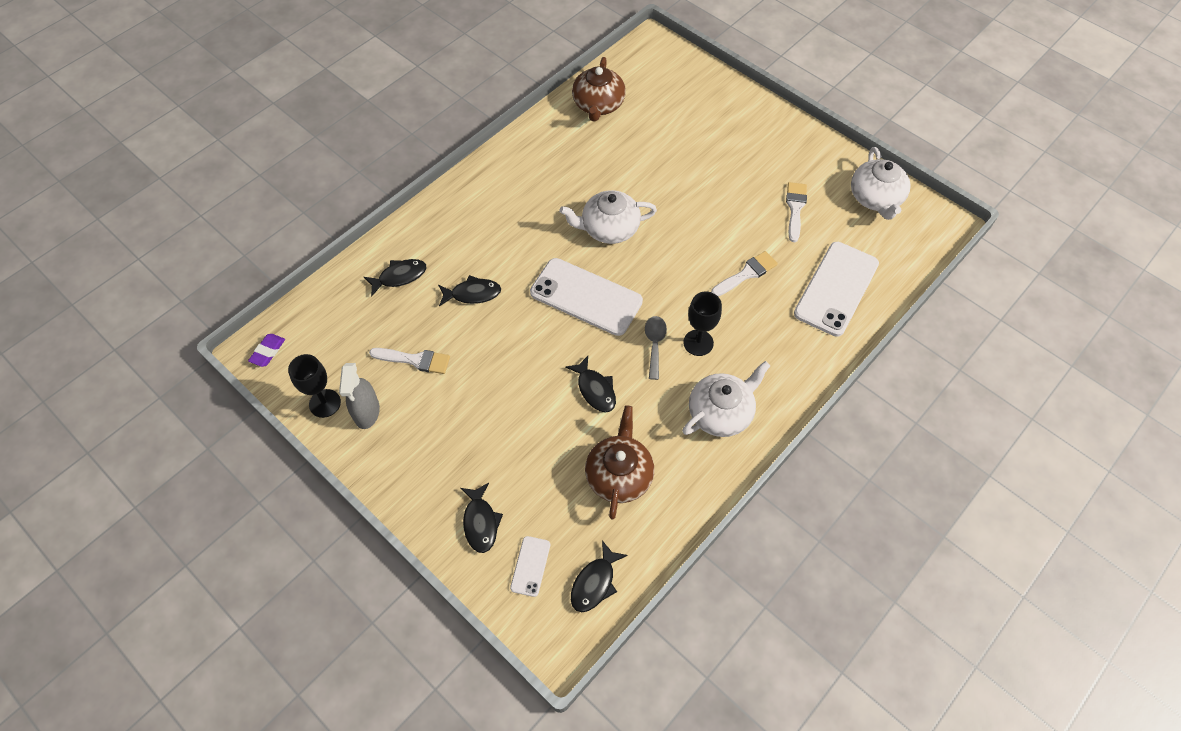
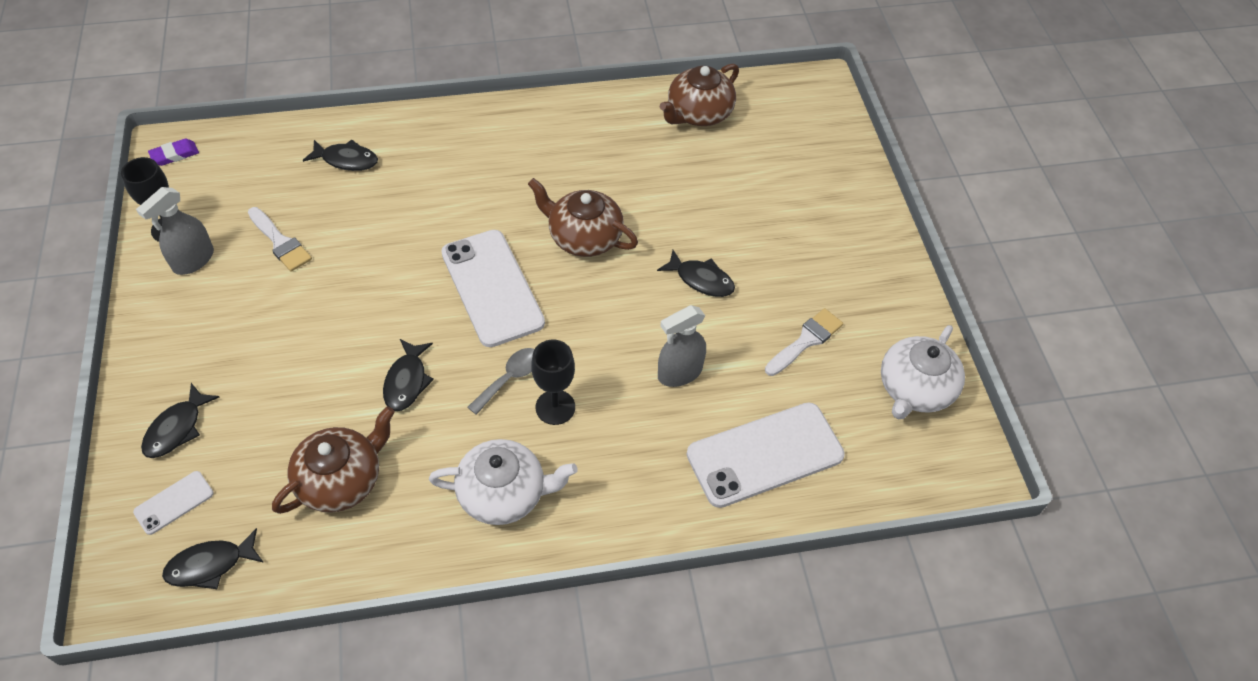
camera: 35 degrees right, 5 degrees down
black fish [438,275,501,307] -> black fish moved to [657,250,735,297]
white teapot [559,190,657,244] -> brown teapot [528,178,638,257]
white brush [711,251,778,296] -> grey spray bottle [658,305,706,387]

